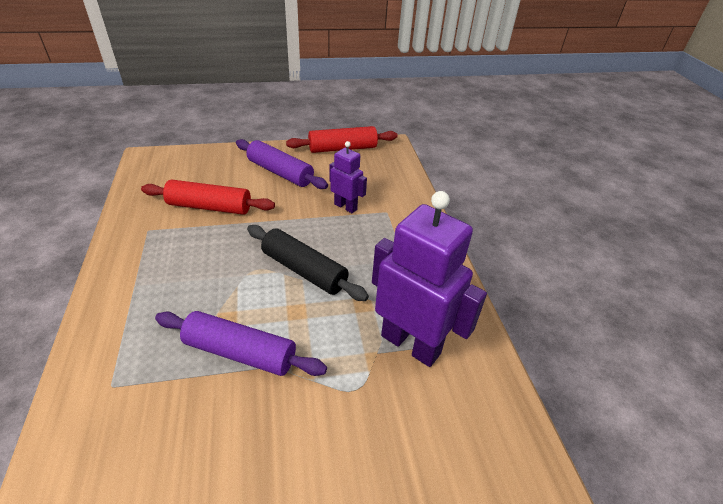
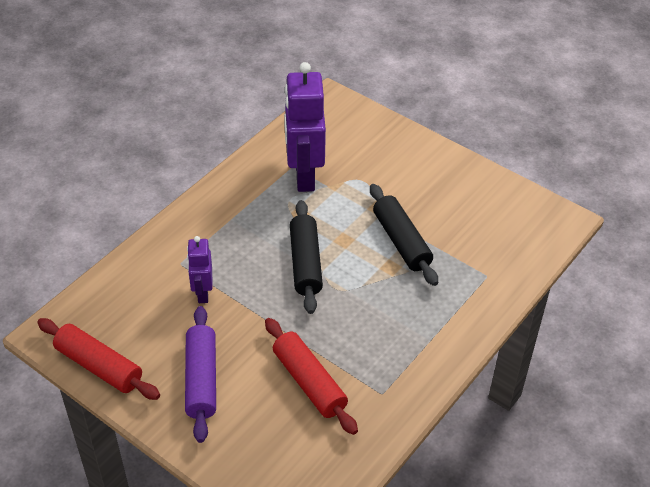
camera: 130 degrees left, 5 degrees up
purple rolling pin [155,311,327,376] -> black rolling pin [370,184,438,286]

